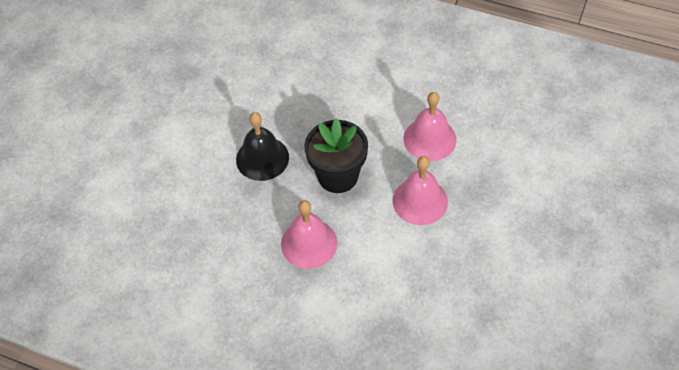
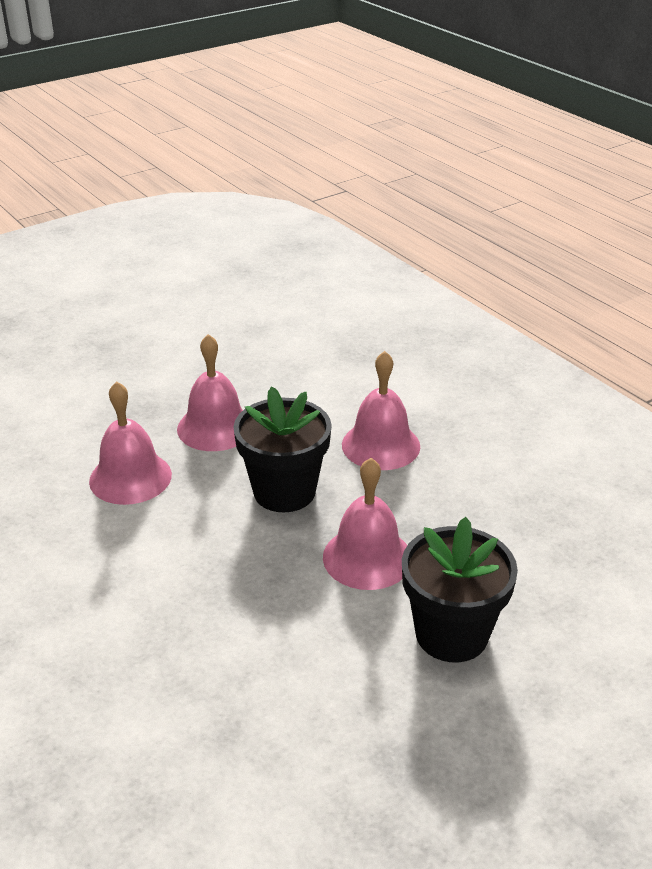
camera: 150 degrees left, 20 degrees down
black bell [236,112,289,181] -> pink bell [323,458,407,590]
none -> black flower pot [402,517,518,662]

